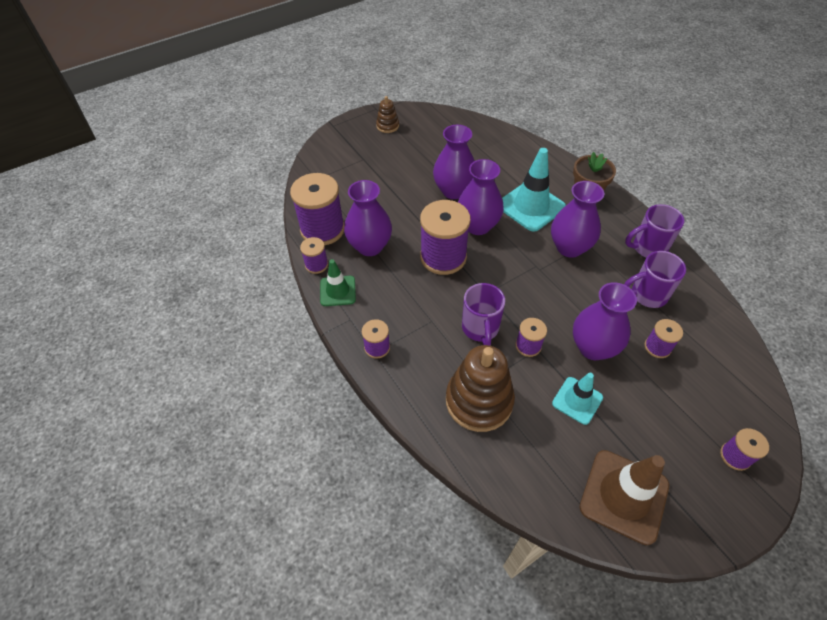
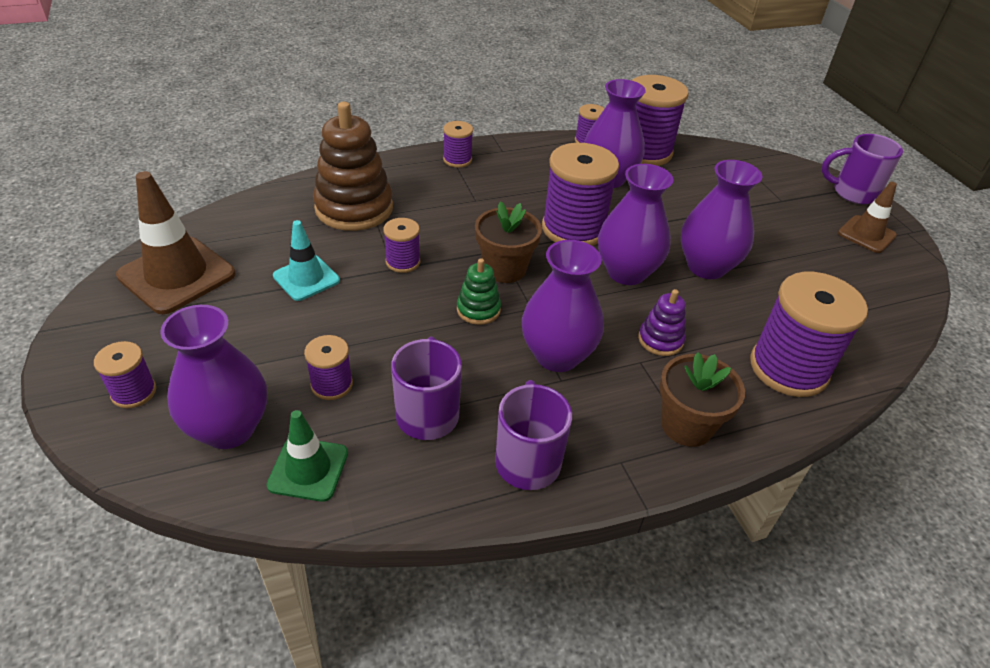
camera: 100 degrees right, 10 degrees down
green traffic cone [320,259,356,306] -> green traffic cone moved to [267,410,348,502]
brown stacking toy [376,96,399,133] -> brown traffic cone [838,182,897,253]
purple mug [462,283,505,346] -> purple mug moved to [822,134,903,204]
turquoise traffic cone [502,148,566,232] -> purple stacking toy [638,289,686,356]
purple vase [573,282,637,360] -> purple vase moved to [160,305,267,449]
none -> green stacking toy [457,258,501,325]
none -> brown flower pot [475,201,542,283]
none -> purple spool [750,272,868,397]

